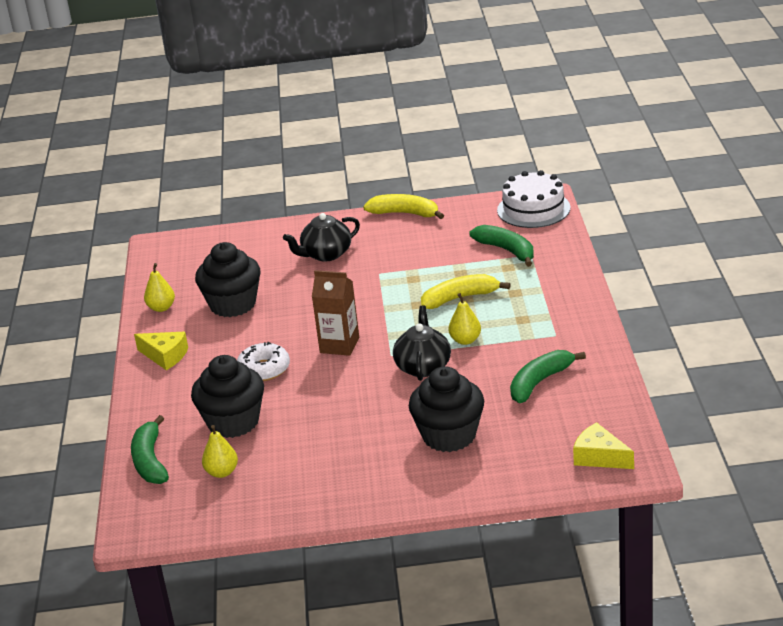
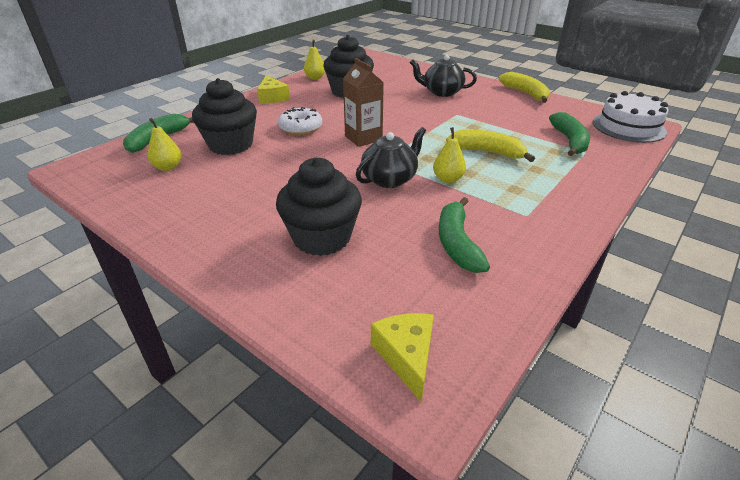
camera: 40 degrees right, 5 degrees up
green banana [510,350,586,403] -> green banana turned 90 degrees counterclockwise [439,197,490,273]

